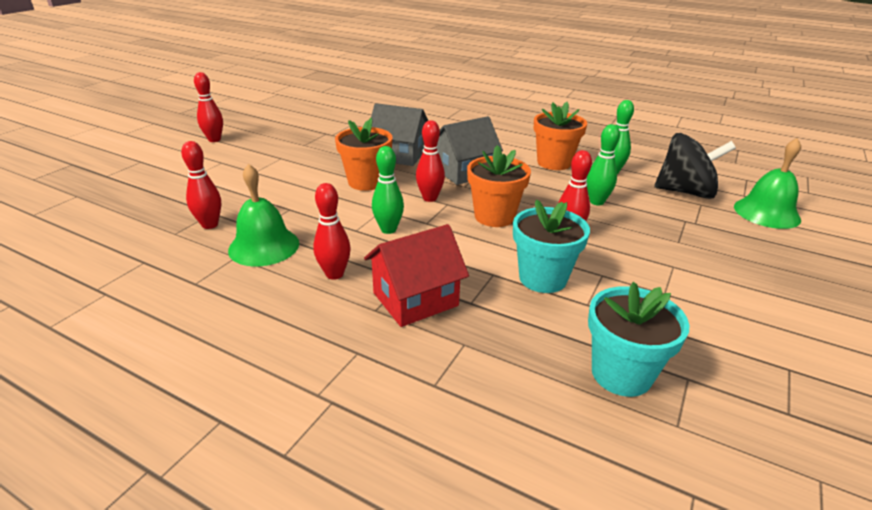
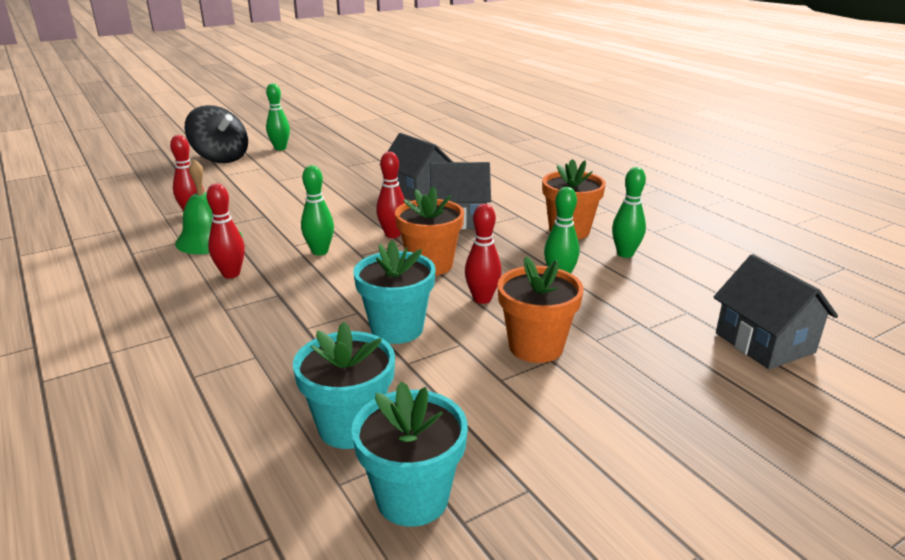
camera: 30 degrees right, 5 degrees down
red bowling pin [194,72,223,142] -> green bowling pin [266,83,290,150]
orange flower pot [335,117,393,191] -> orange flower pot moved to [498,256,583,363]
red house [364,224,469,327] -> none
black spinning top [654,133,736,199] -> black spinning top moved to [185,105,248,163]
green bell [734,138,801,229] -> grey house [714,254,838,369]
none -> turquoise flower pot [352,381,468,527]

